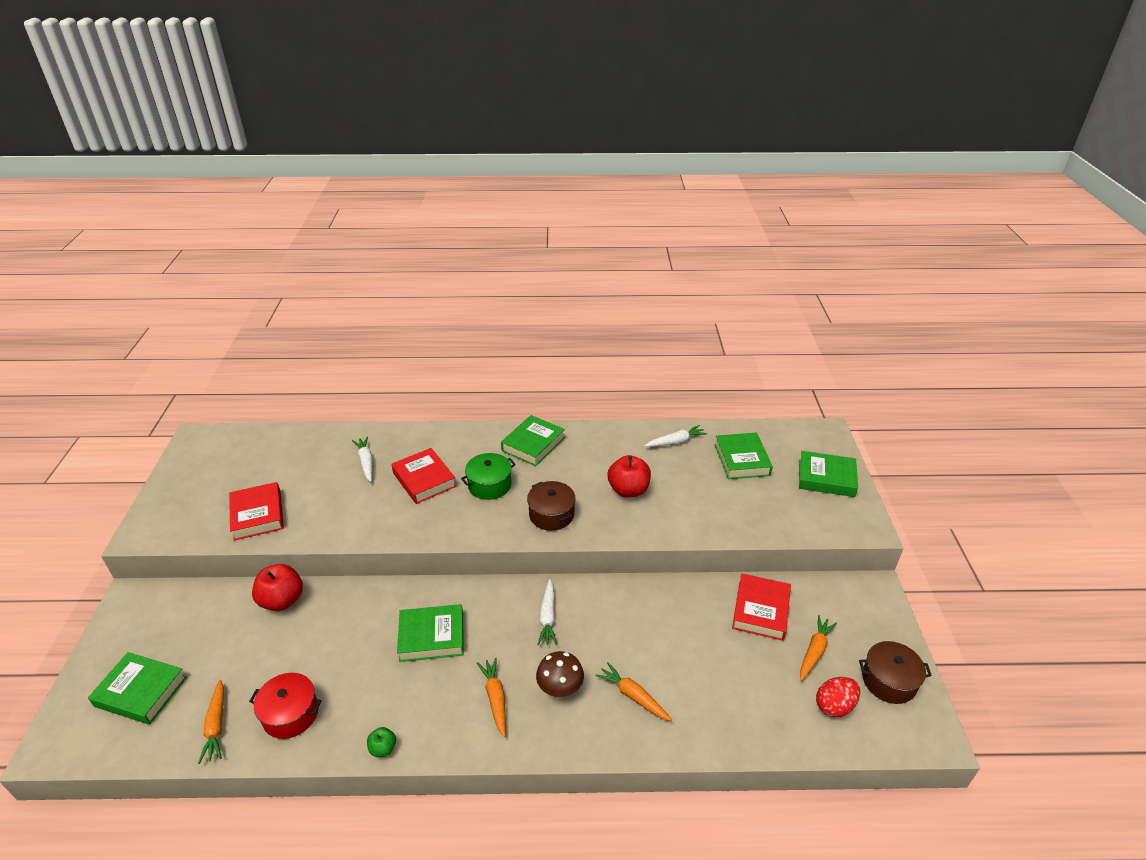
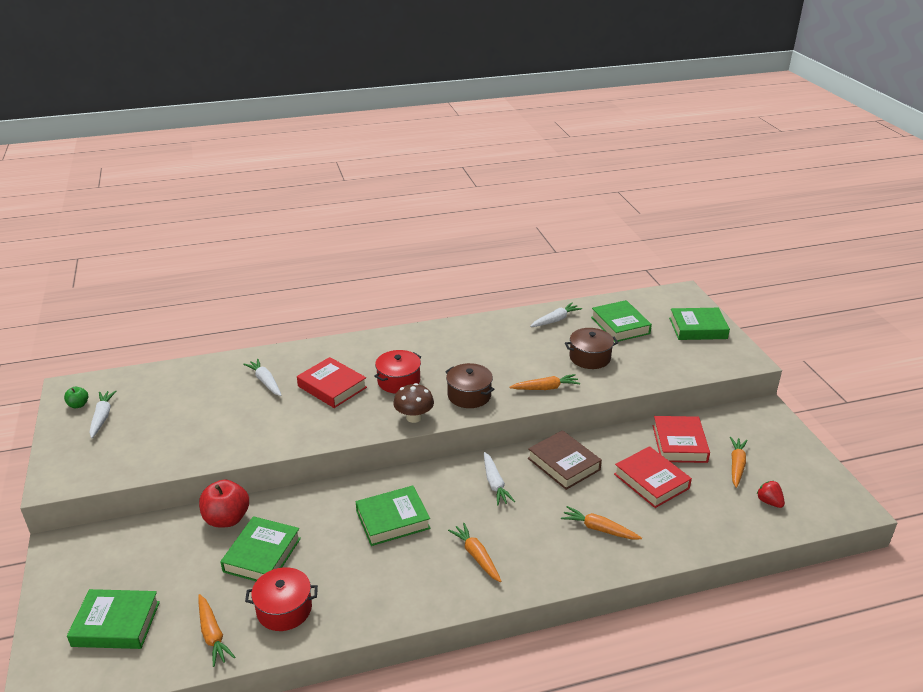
camera: 15 degrees left, 5 degrees down
red book [229,482,284,541] -> red book moved to [614,446,692,508]
green apple [367,727,396,757] -> green apple moved to [64,387,88,408]
green pot [461,453,516,500] -> red pot [374,350,421,394]
green book [501,415,565,466] -> green book moved to [221,516,301,581]
brown mushroom [536,651,584,697] -> brown mushroom moved to [393,383,434,423]
red apple [608,455,651,497] -> none
red egg [816,677,860,717] -> red strawberry [757,481,785,508]
brown pot [859,641,932,704] -> brown pot moved to [565,328,618,369]
none -> white carrot [89,390,116,438]
none -> orange carrot [509,374,580,390]
none -> brown book [528,430,602,490]

